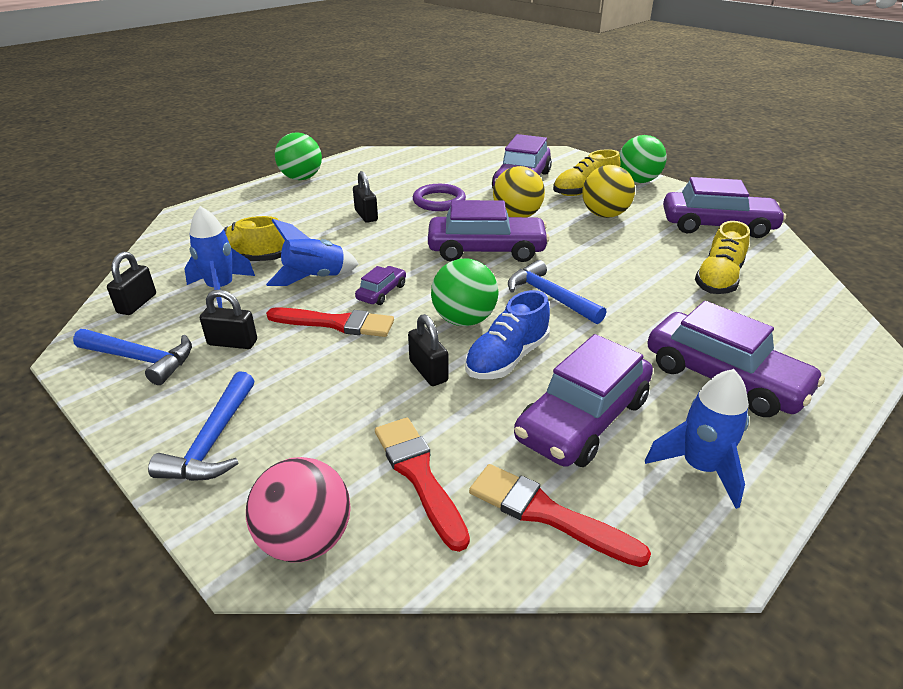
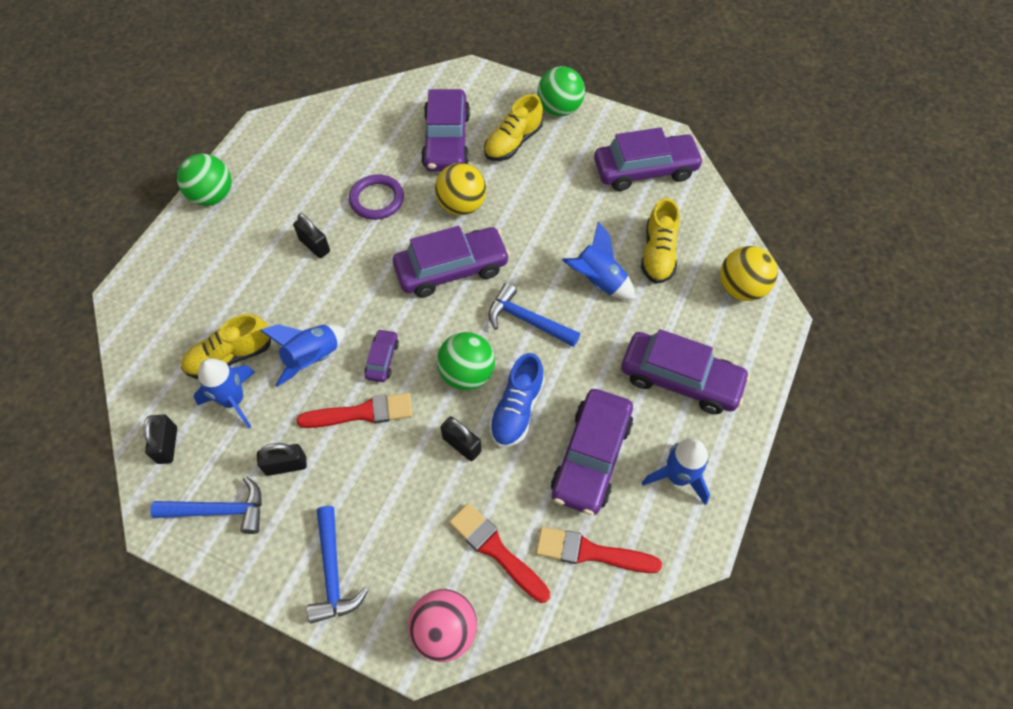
camera: 20 degrees left, 25 degrees up
yellow ball [582,165,635,218] -> yellow ball moved to [720,246,778,301]
none -> blue rocket [562,222,635,300]

